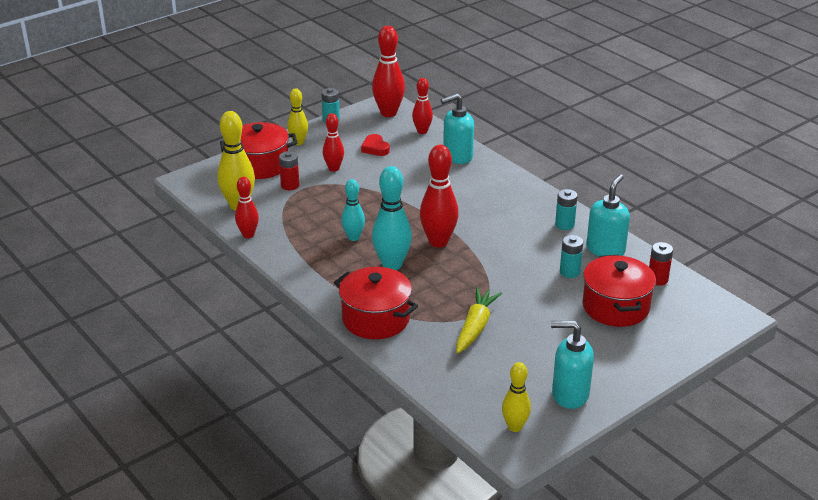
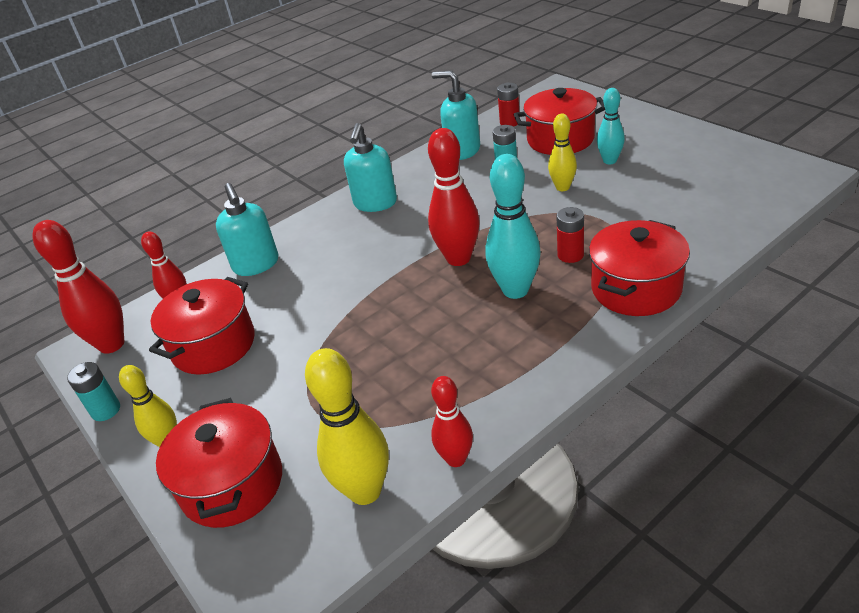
camera: 85 degrees left, 5 degrees up
red battery [279,151,299,190] -> red battery moved to [557,207,584,263]
red bowling pin [323,113,344,172] -> none
turquoise bowling pin [341,179,365,241] -> turquoise bowling pin moved to [597,88,625,164]
red heart [361,134,390,156] -> red pot [149,277,255,375]
yellow carrot [456,287,502,353] -> none
yellow bowling pin [502,362,531,432] -> yellow bowling pin moved to [548,114,577,191]
turquoise soap dispenser [551,321,594,409] -> turquoise soap dispenser moved to [344,123,397,212]
turquoise battery [555,189,578,230] -> none

